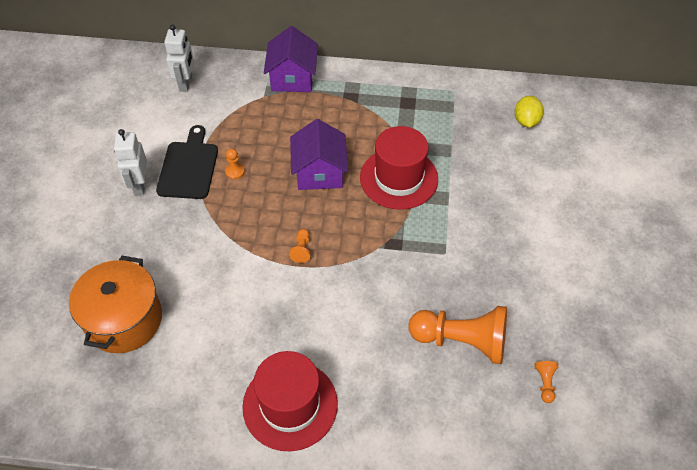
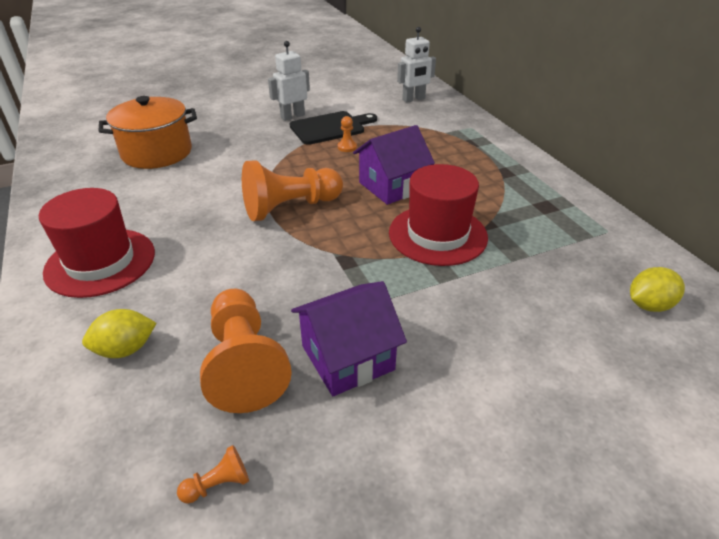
camera: 60 degrees right, 15 degrees down
purple house [264,26,318,92] -> purple house moved to [291,281,407,396]
orange pawn [289,229,311,263] -> orange pawn [242,160,343,221], size x2.48
none -> yellow lemon [82,309,156,358]

